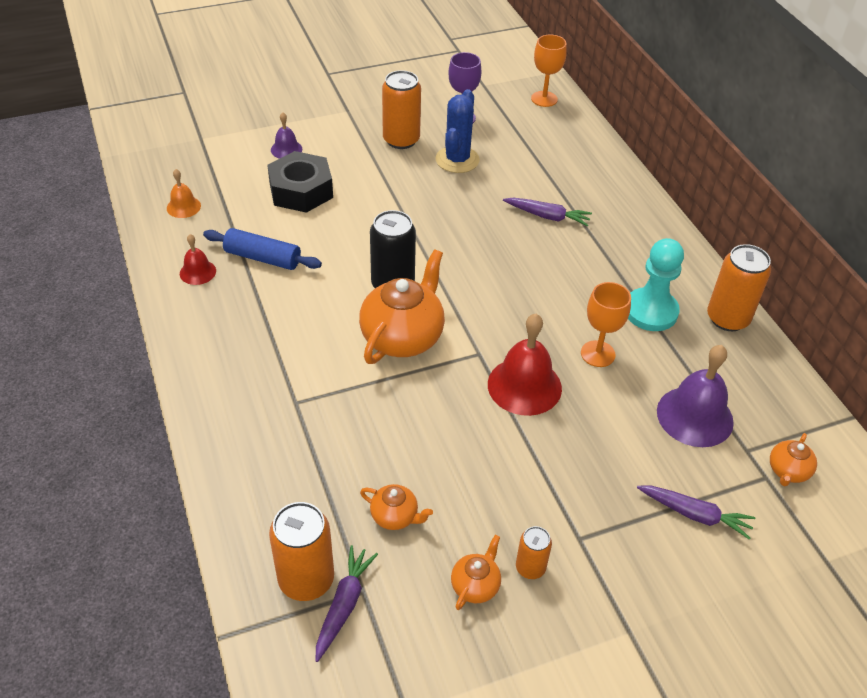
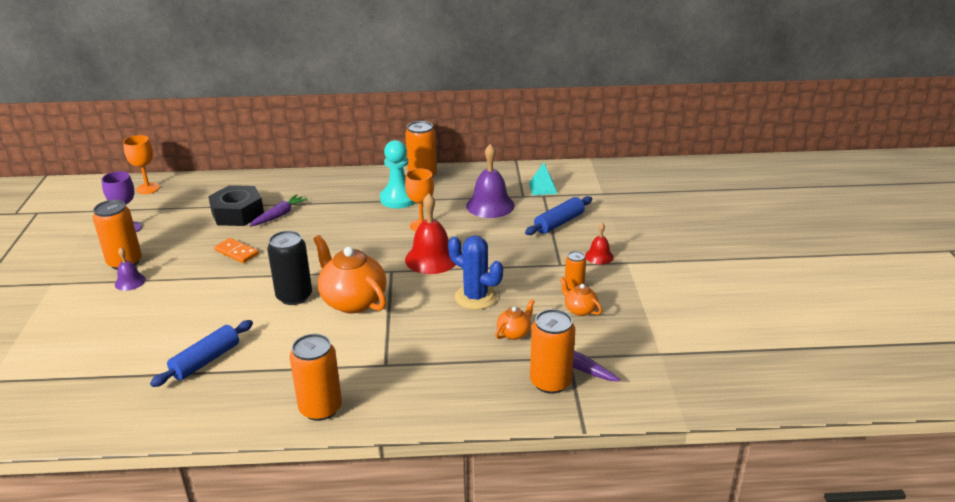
camera: 70 degrees left, 15 degrees down
orange bell [167,169,201,218] -> none
red bell [180,234,216,285] -> red bell moved to [585,223,614,265]
black nut [267,151,333,213] -> black nut moved to [208,185,264,226]
purple bell [271,112,302,159] -> purple bell moved to [115,247,146,291]
blue cactus [435,89,480,173] -> blue cactus moved to [448,236,503,310]
purple carrot [637,486,755,540] -> blue rolling pin [525,196,592,235]
orange teapot [770,433,817,486] -> turquoise pyramid [529,163,557,195]
none -> orange domino [214,238,259,263]
none -> orange can [290,334,342,421]

